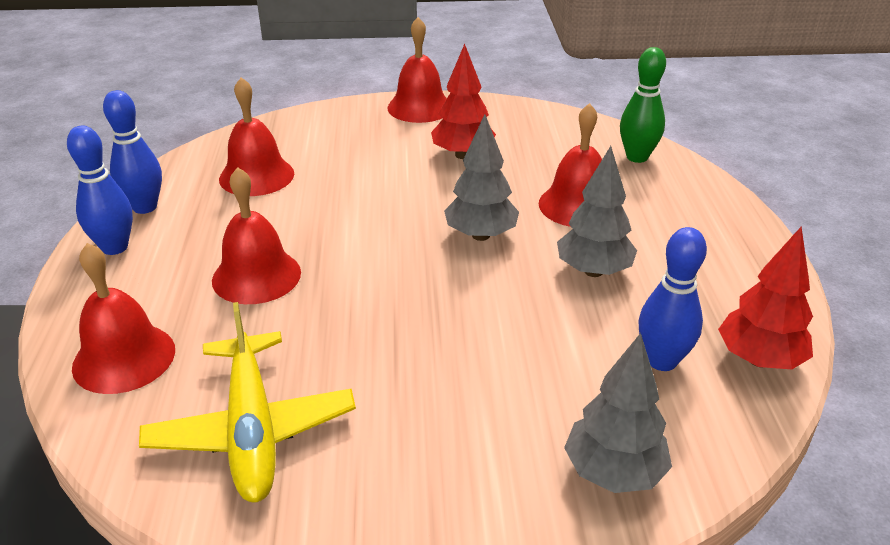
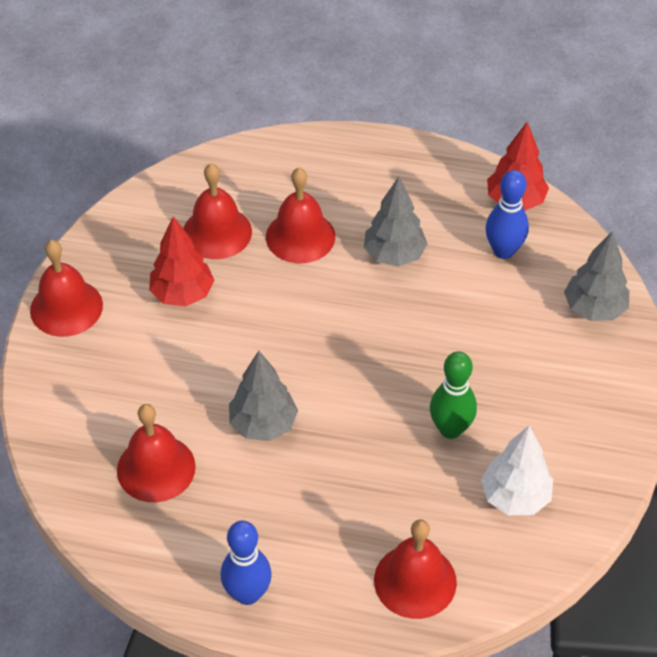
camera: 75 degrees left, 15 degrees up
blue bowling pin [103,90,162,214] -> none
yellow plane [139,302,356,503] -> white tree [481,426,553,515]
red bell [212,167,301,304] -> red bell moved to [183,163,252,259]
grey tree [444,114,519,241] -> grey tree moved to [229,351,298,441]
green bowling pin [620,47,666,163] -> green bowling pin moved to [430,351,477,439]

